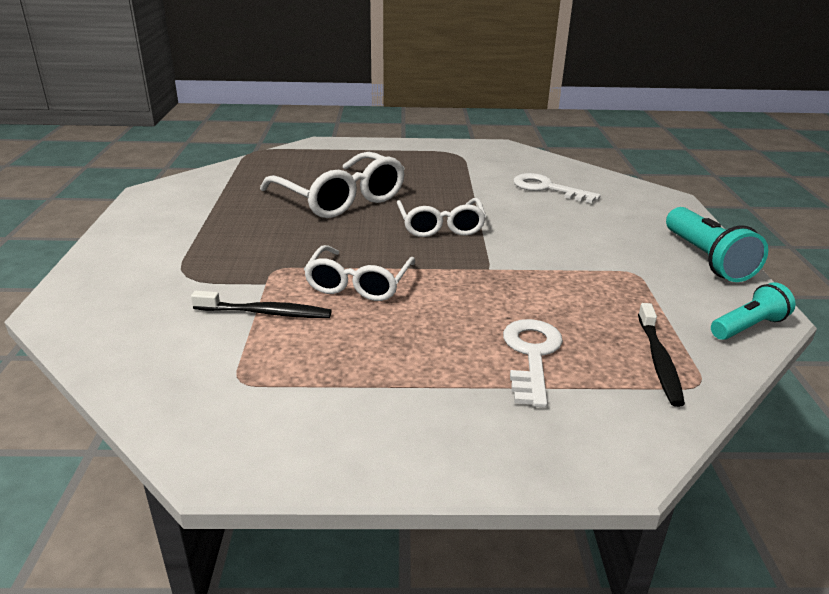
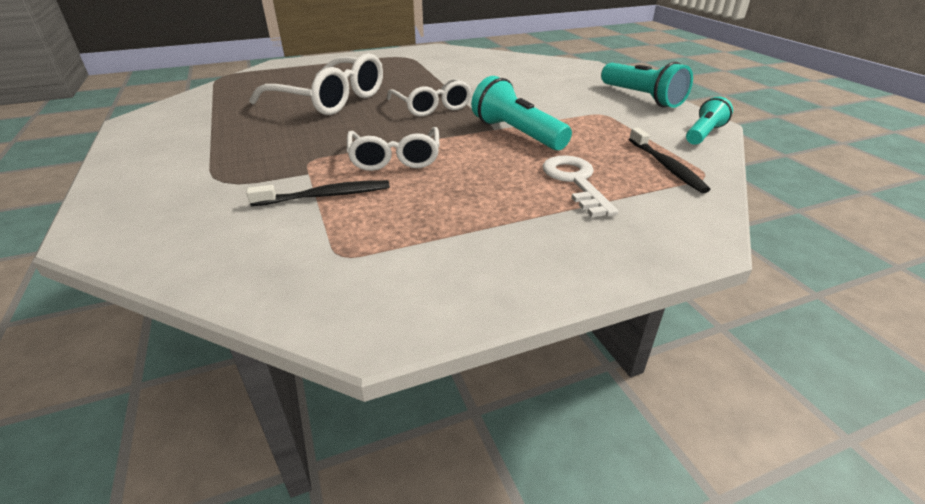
camera: 20 degrees left, 5 degrees up
white key [513,173,601,203] -> none
none -> turquoise flashlight [471,76,572,150]

